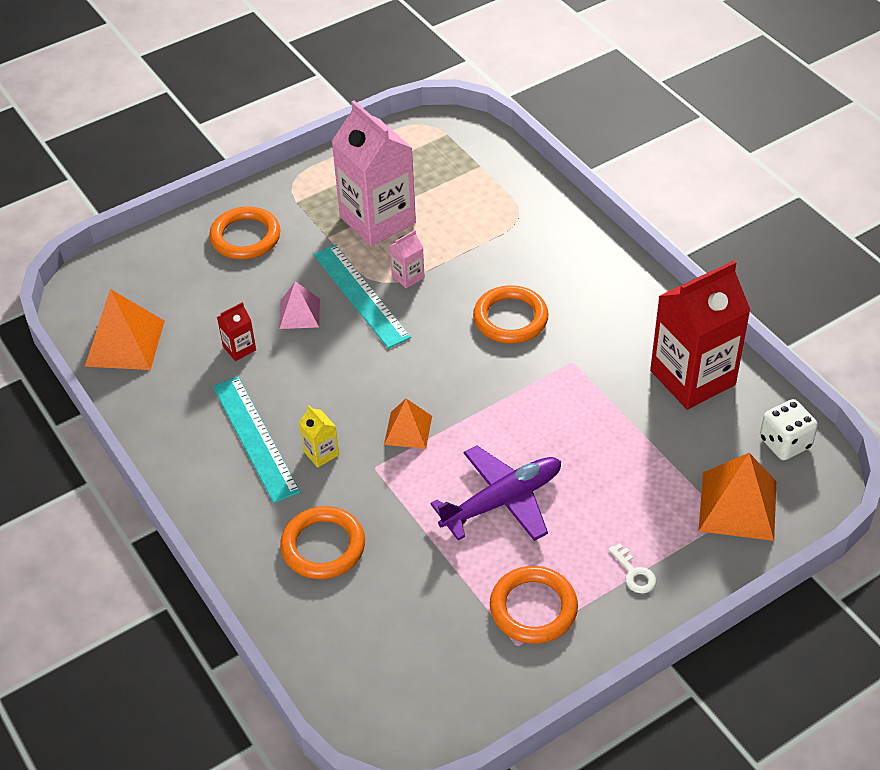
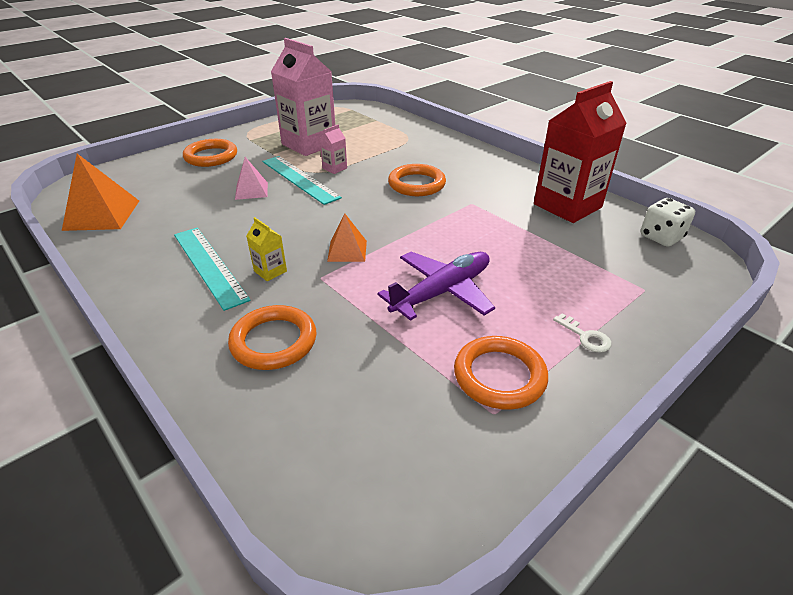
camera: 10 degrees left, 10 degrees down
red carton [217,302,256,361] -> none
orange pyramid [699,453,776,541] -> none

